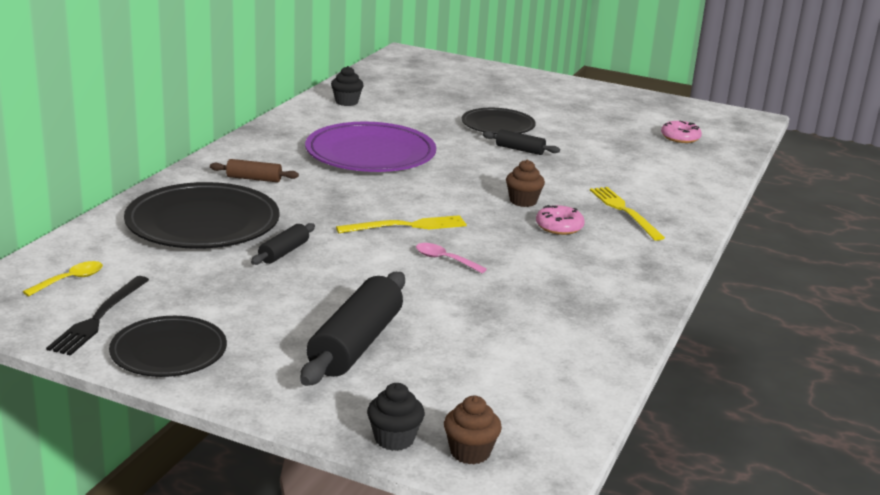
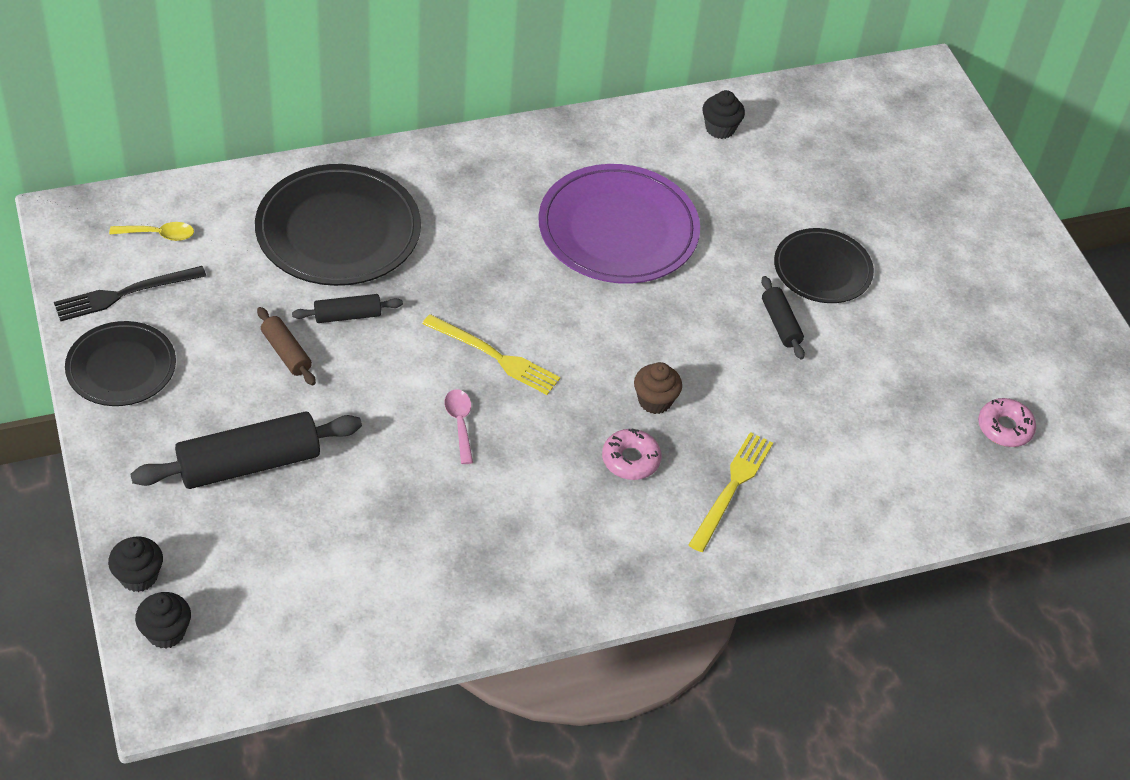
camera: 45 degrees right, 25 degrees up
brown rolling pin [210,159,299,182] -> brown rolling pin moved to [257,307,316,385]
brown cupcake [444,396,502,464] -> black cupcake [135,592,191,649]

